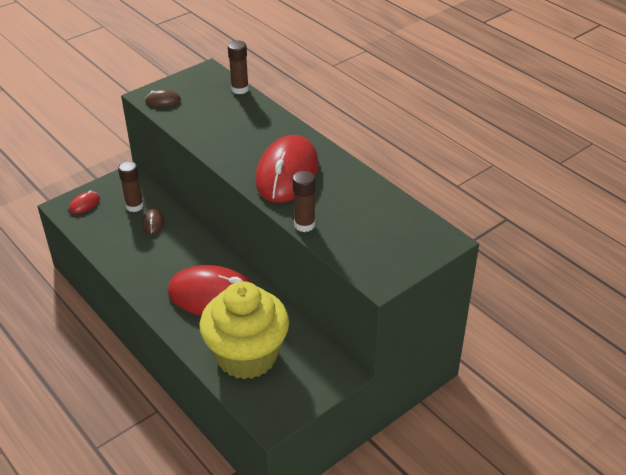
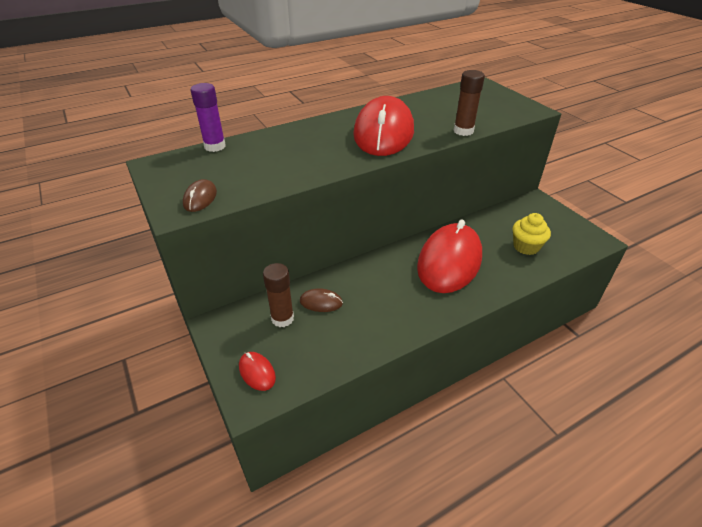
camera: 80 degrees left, 0 degrees up
yellow cupcake [200,281,289,379] -> yellow cupcake [513,213,551,255], size x0.45
brown glue stick [228,41,249,94] -> purple glue stick [190,83,226,152]
red mouse [255,135,318,203] -> red mouse turned 75 degrees clockwise [353,96,414,156]

